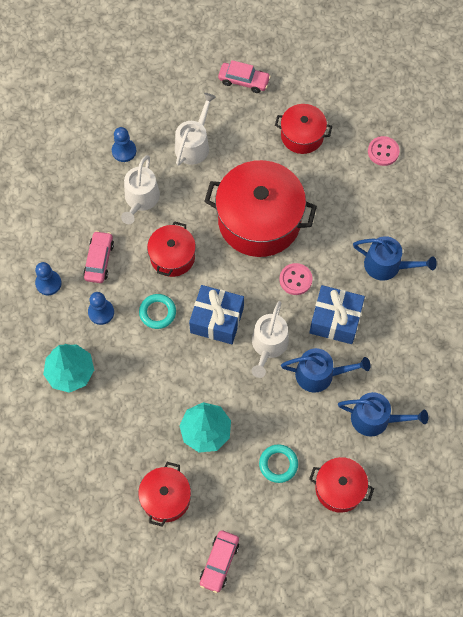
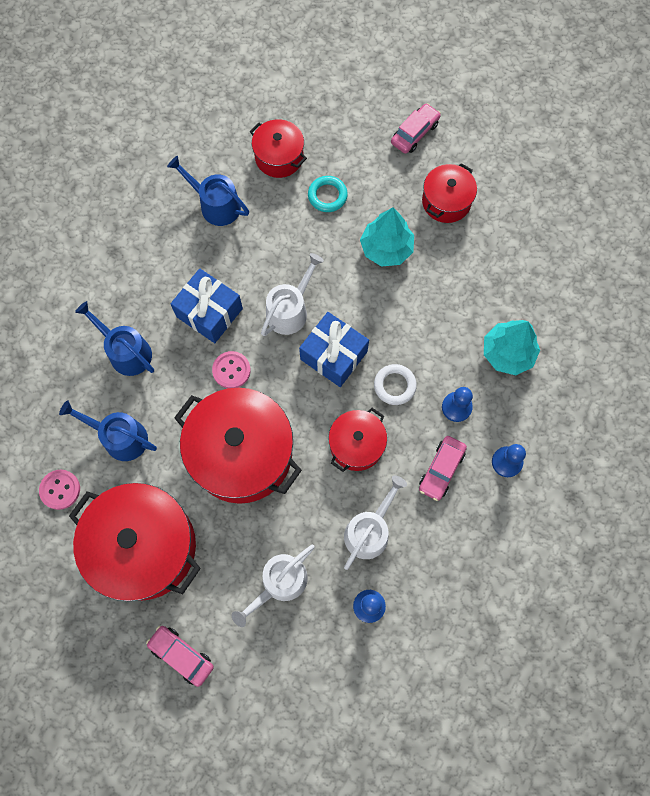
camera: 160 degrees left, 5 degrees up
turquoise ring [139,294,176,329] -> white ring [374,364,417,405]
red pot [275,104,332,154] -> red pot [69,483,201,601], size x1.86
blue watering can [281,348,370,393] -> blue watering can moved to [59,400,157,461]

